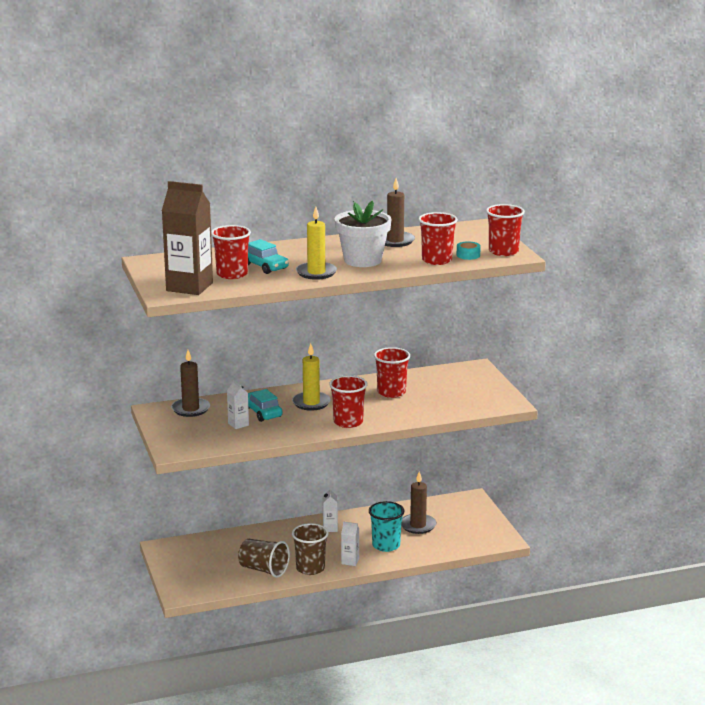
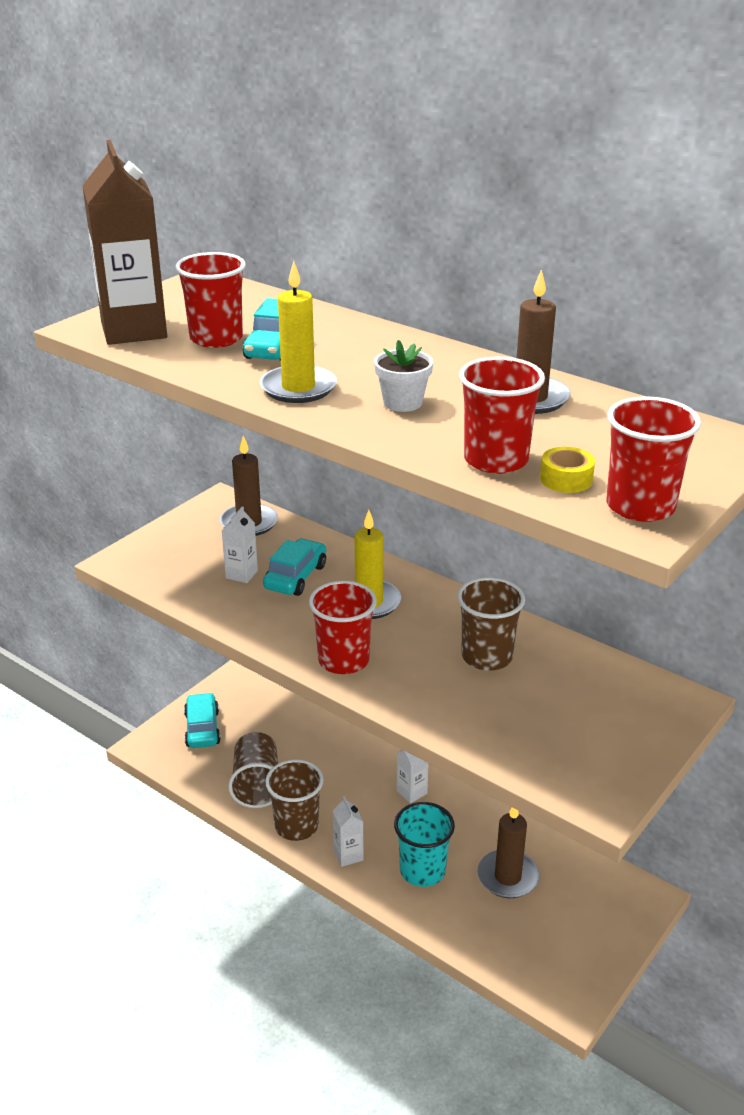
camera: 55 degrees right, 10 degrees up
white flower pot [335,201,392,267] -> white flower pot [374,340,433,412], size x0.53
red cup [374,347,410,398] -> brown cup [457,577,525,670]
turquoise tape [457,241,481,260] -> yellow tape [540,447,595,493]
none -> turquoise car [184,693,221,748]

